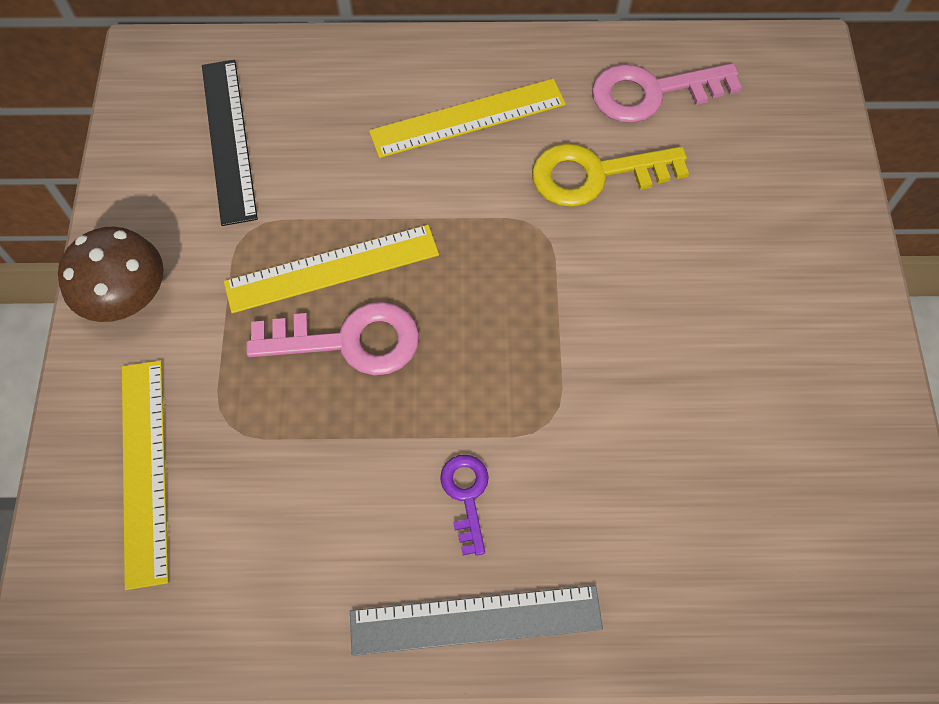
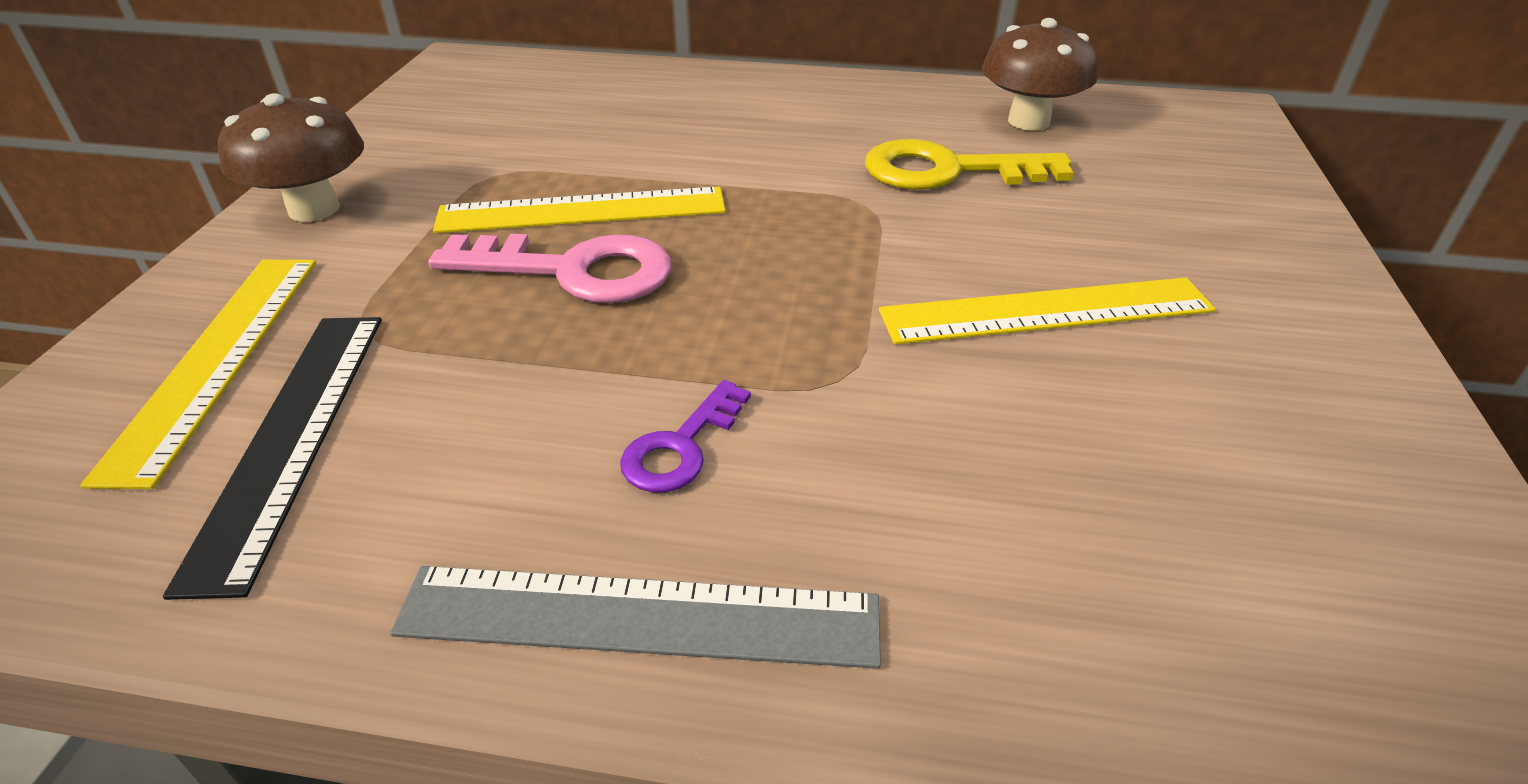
camera: 10 degrees right, 25 degrees down
black ruler [202,60,258,226] -> black ruler moved to [163,317,382,600]
yellow ruler [369,79,566,158] -> yellow ruler moved to [879,277,1216,344]
purple key [440,455,489,556] -> purple key turned 150 degrees counterclockwise [620,380,751,493]
pink key [592,63,742,123] -> brown mushroom [982,18,1098,131]

